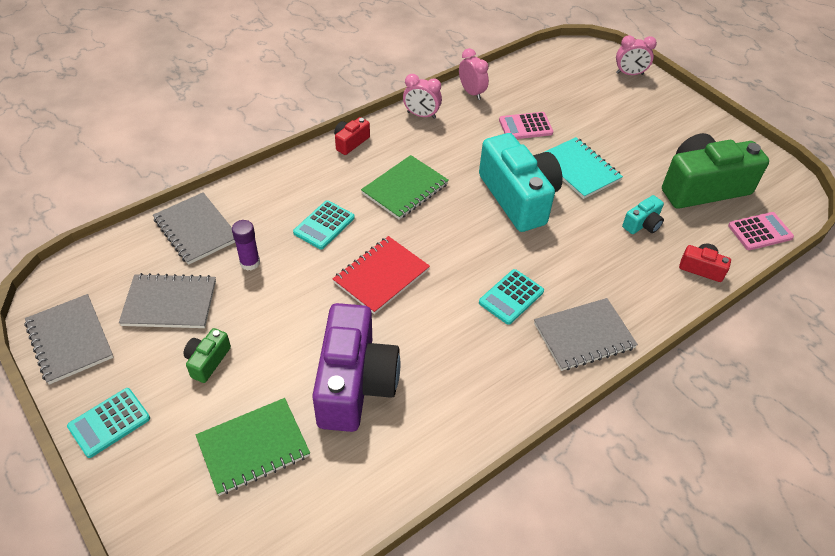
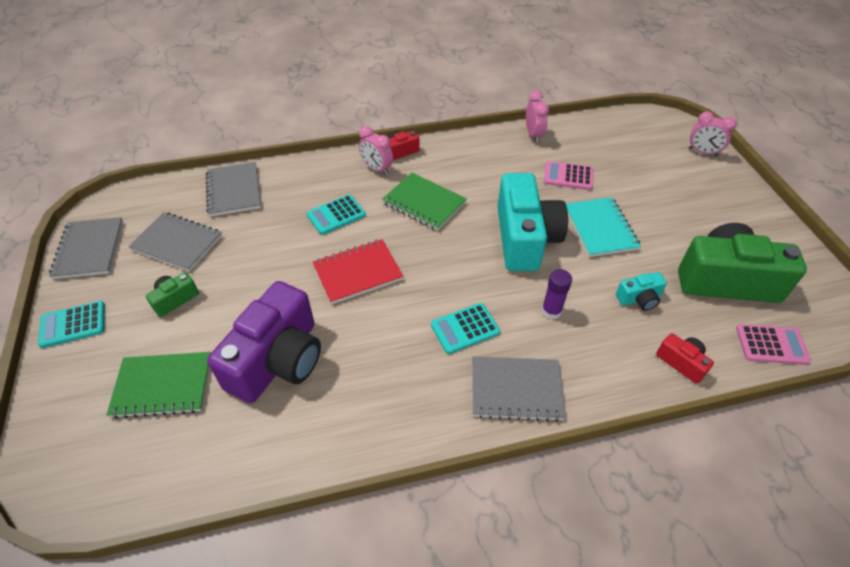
camera: 25 degrees right, 0 degrees up
purple glue stick [232,220,260,271] -> purple glue stick moved to [542,269,572,319]
green notebook [361,155,449,220] -> green notebook turned 60 degrees clockwise [382,173,467,231]
pink clock [403,74,442,119] -> pink clock moved to [359,126,393,175]

